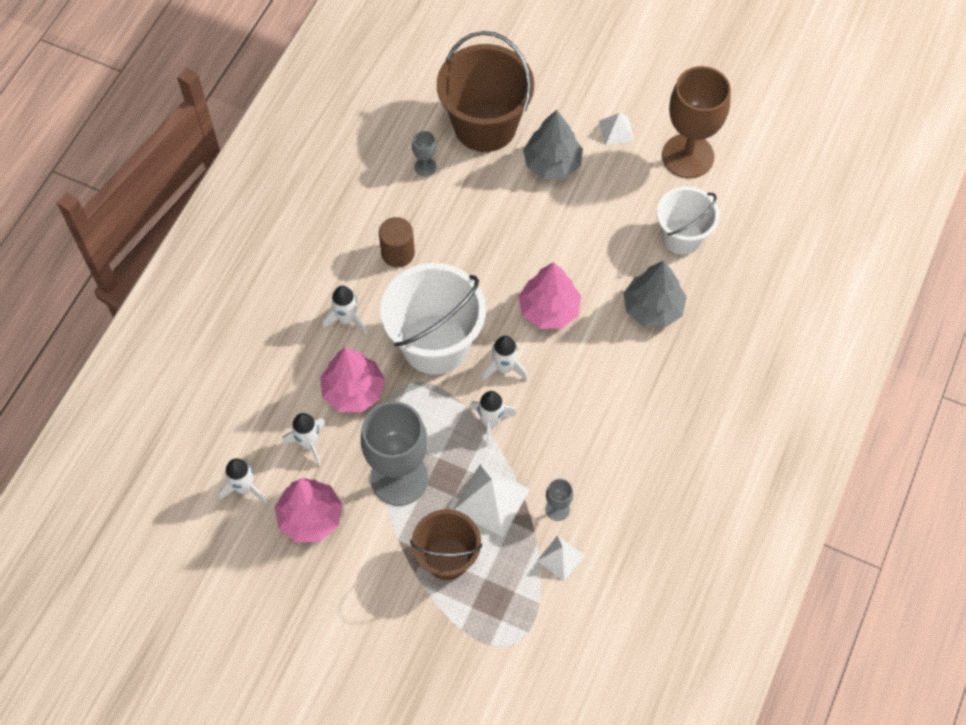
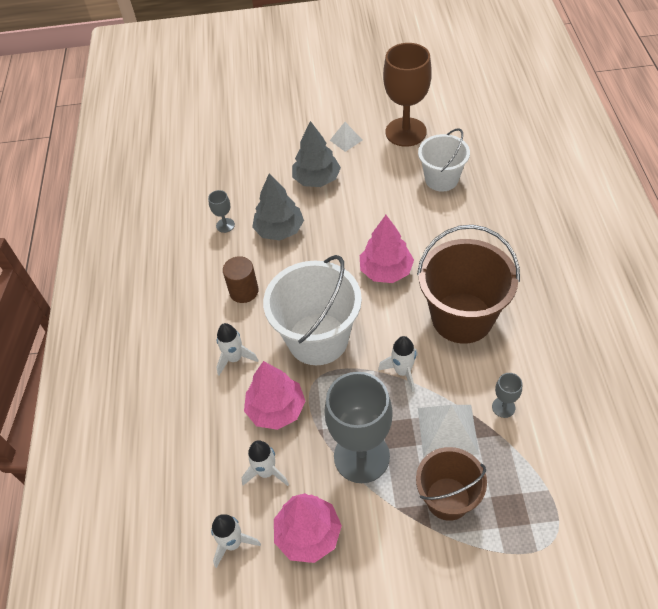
camera: 25 degrees left, 10 degrees down
brown bucket [437,31,534,152] -> brown bucket moved to [417,225,520,344]
white rocket [481,335,528,381] -> none
white pyramid [537,535,585,581] -> none
grey tree [623,261,687,328] -> grey tree moved to [252,173,304,241]

